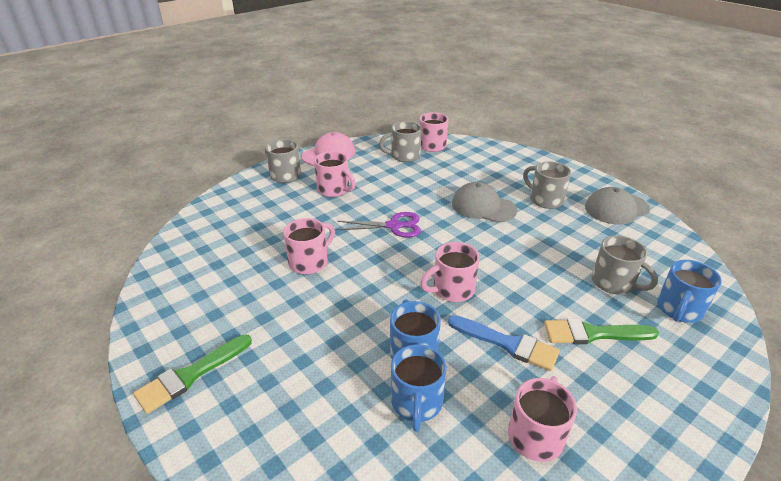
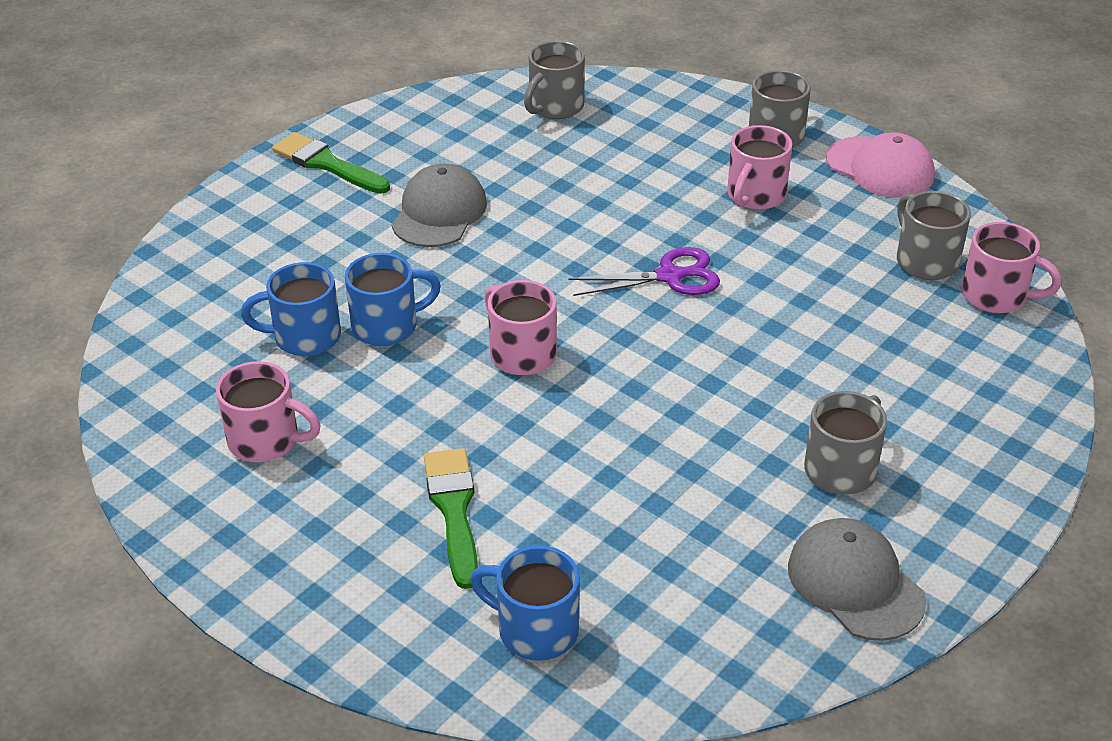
camera: 80 degrees right, 5 degrees up
pink mug [283,218,335,274] -> none
purple scissors [336,212,421,237] -> purple scissors turned 90 degrees counterclockwise [568,247,720,296]
blue brush [448,315,560,371] -> none
grey cap [452,182,517,223] -> grey cap moved to [391,163,487,247]
grey mug [592,235,658,294] -> grey mug moved to [524,41,585,119]

